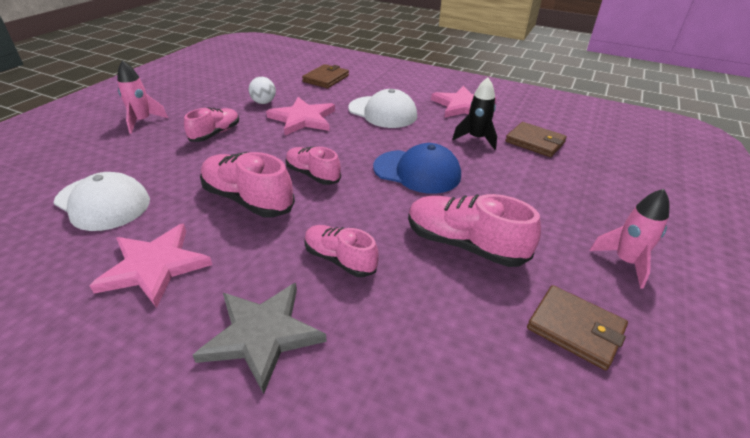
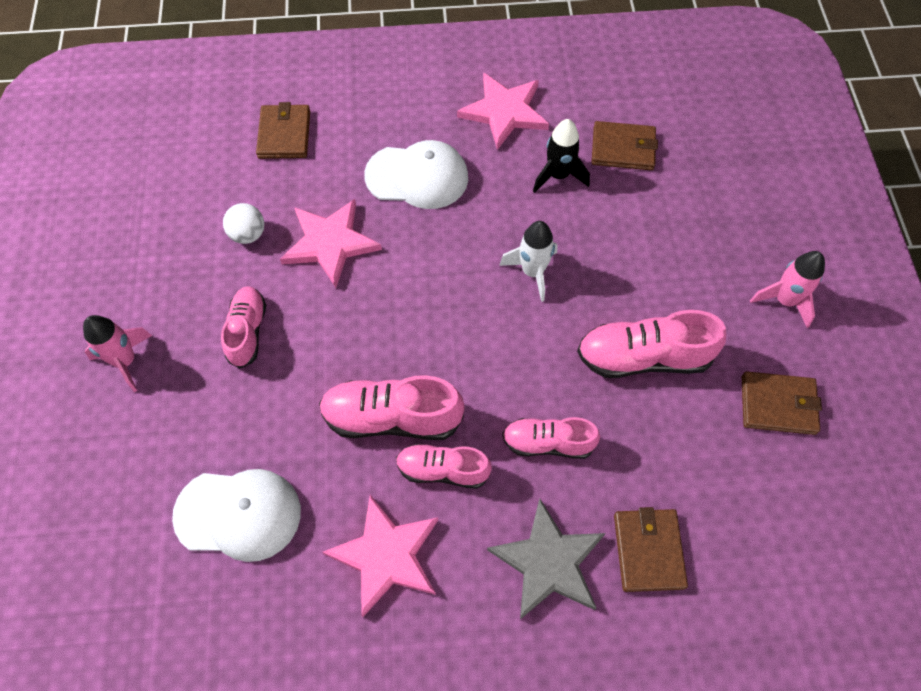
camera: 30 degrees left, 25 degrees up
pink shoe [285,146,341,185] -> pink shoe moved to [396,444,492,489]
blue cap [373,143,461,194] -> white rocket [499,221,558,302]
none -> brown wallet [614,507,688,592]

